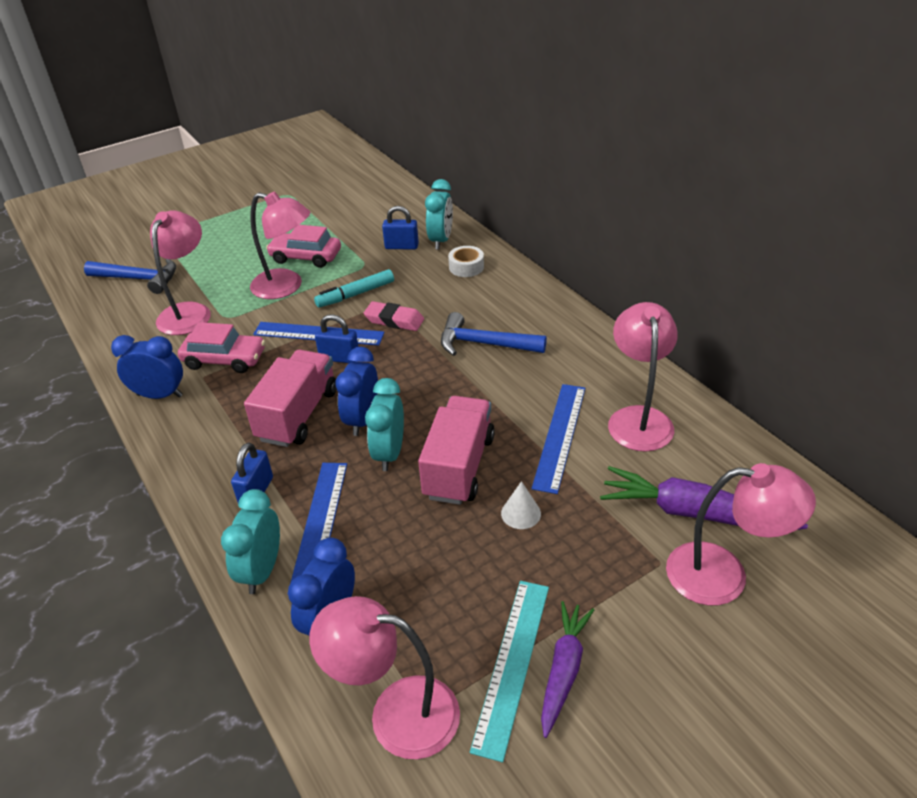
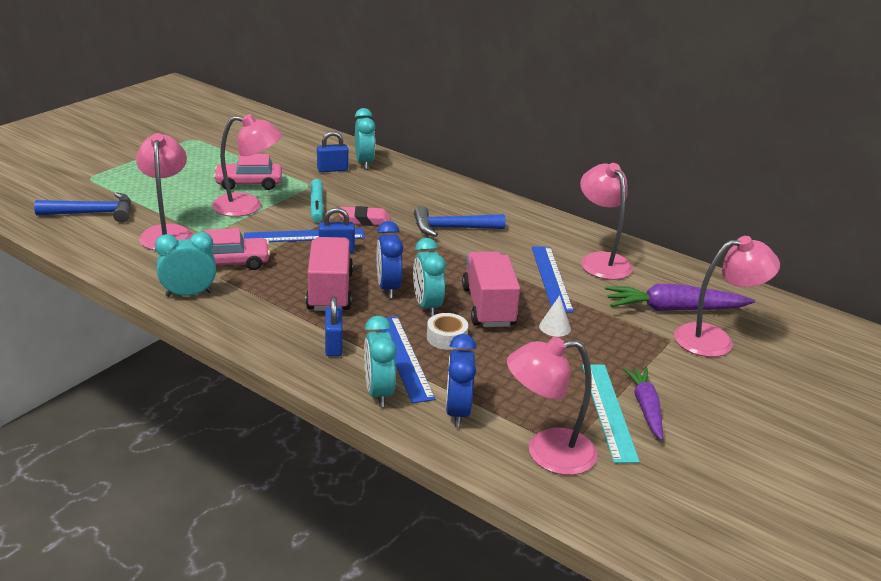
camera: 25 degrees left, 10 degrees down
blue clock [111,335,183,399] -> turquoise clock [155,232,216,297]
turquoise marker [314,269,394,307] -> turquoise marker turned 45 degrees counterclockwise [310,179,324,222]
white tape [448,246,484,277] -> white tape moved to [427,313,468,350]

